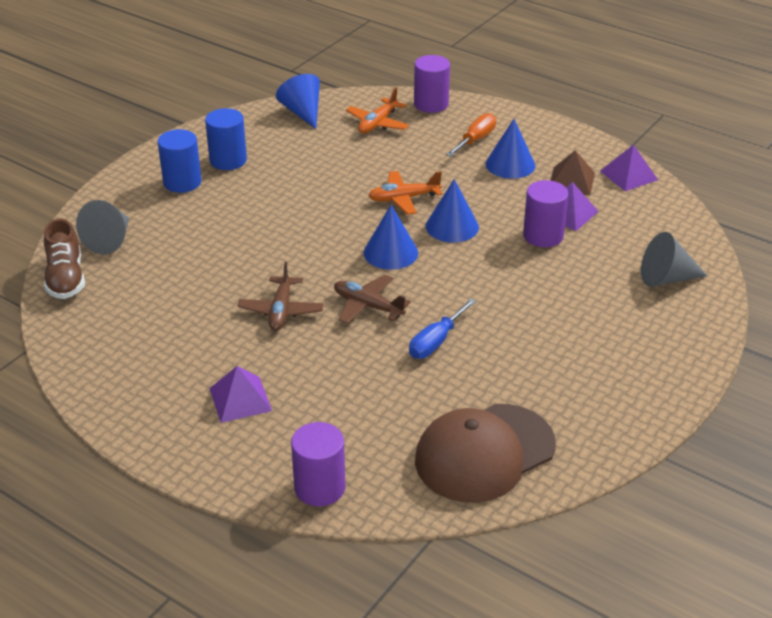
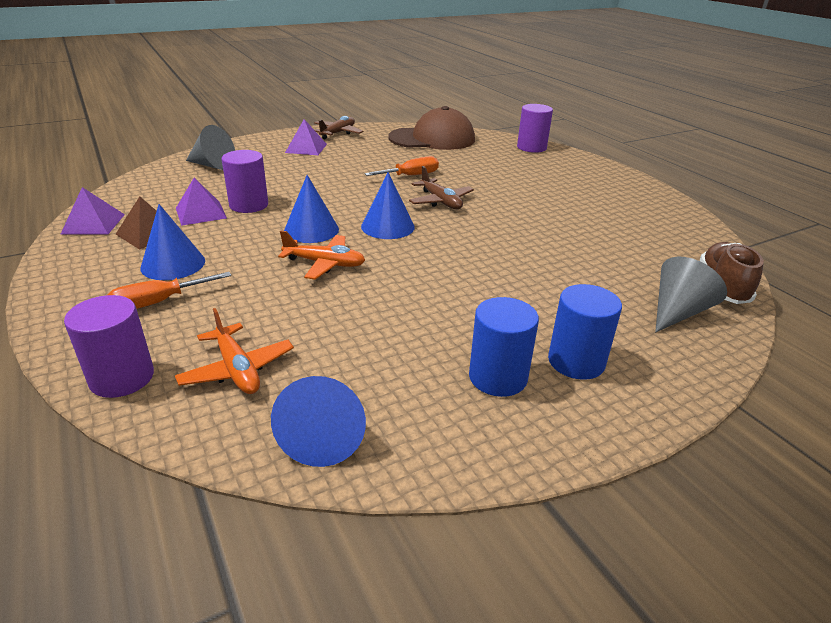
camera: 155 degrees left, 5 degrees down
purple pyramid [209,366,272,423] -> purple pyramid moved to [285,119,327,155]
brown plane [238,261,324,331] -> brown plane moved to [314,116,363,139]
orange plane [346,87,409,134] -> orange plane turned 90 degrees clockwise [175,308,294,394]
blue screwdriver [409,299,476,359] -> orange screwdriver [365,156,439,176]

